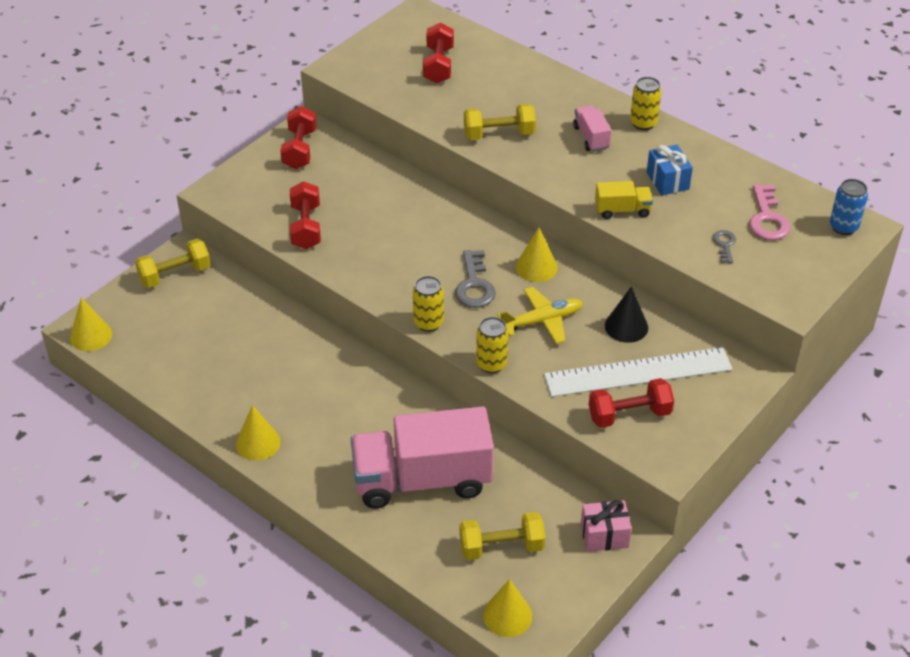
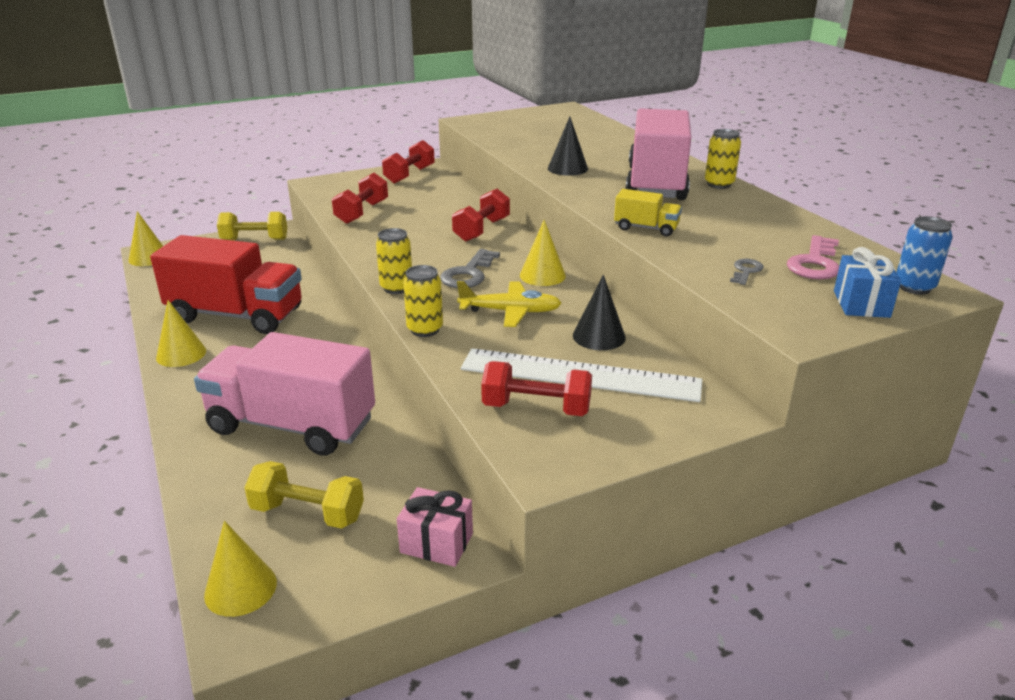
camera: 25 degrees right, 15 degrees down
red dumbbell [423,23,454,84] -> red dumbbell moved to [452,189,510,242]
yellow dumbbell [464,104,536,140] -> black cone [548,117,588,176]
pink truck [573,105,611,152] -> pink truck [626,108,691,200], size x2.30
blue gift [647,145,693,196] -> blue gift moved to [834,247,901,318]
none -> red truck [150,235,302,334]

